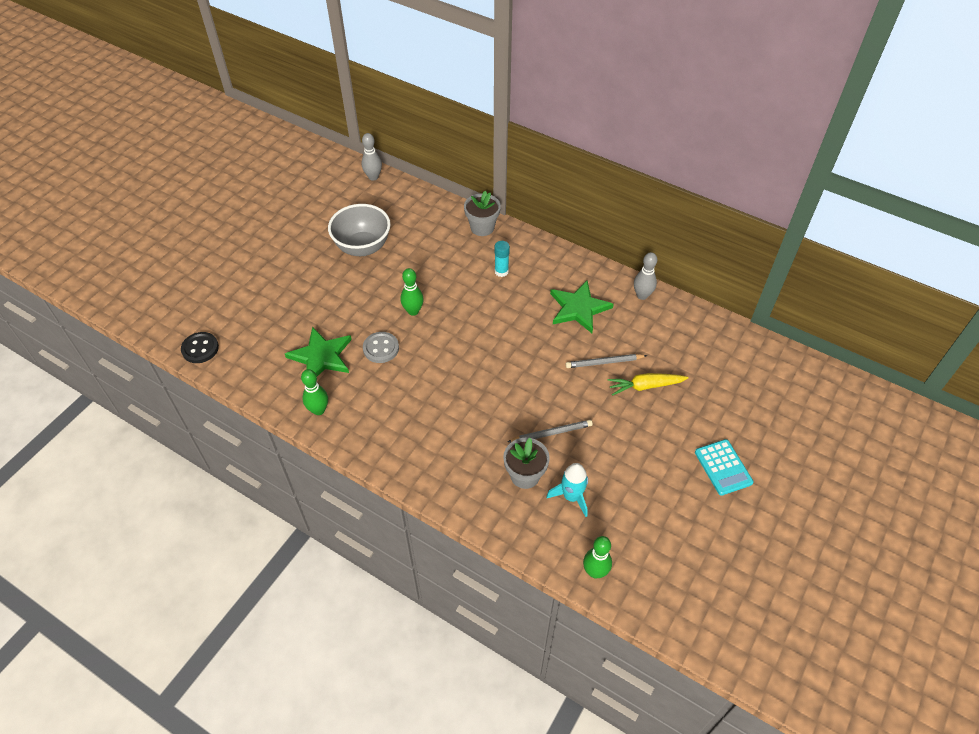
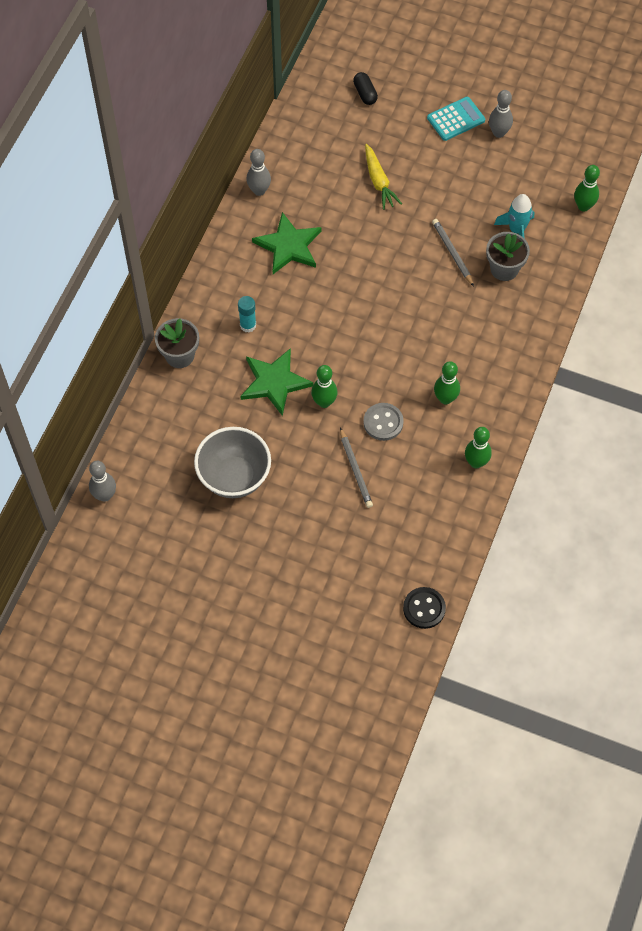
camera: 100 degrees left, 10 degrees up
green star [285,327,352,376] -> green star moved to [240,348,313,416]
grey pencil [566,354,648,368] -> grey pencil moved to [340,428,373,508]
none -> black capsule [353,72,378,105]
none -> green bowling pin [434,361,460,405]
none -> grey bowling pin [489,90,513,138]

